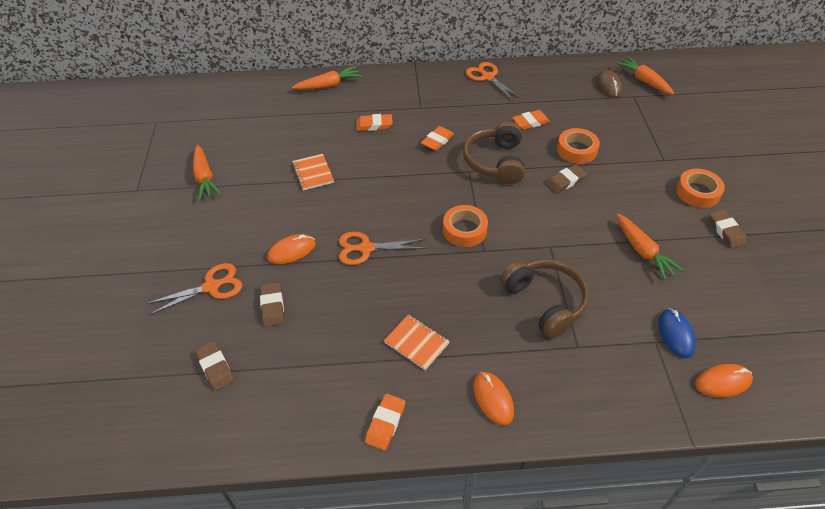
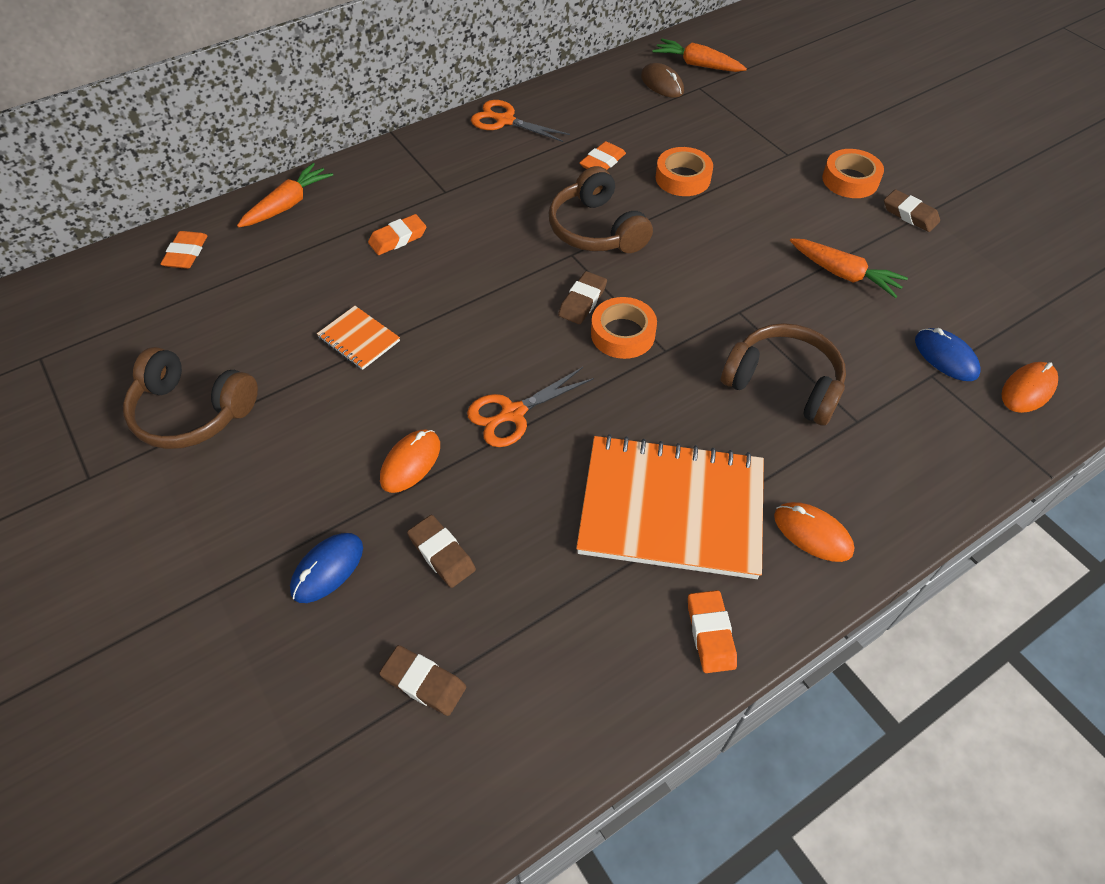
camera: 30 degrees left, 5 degrees up
orange scissors [146,263,242,315] -> blue mouse [290,533,363,603]
orange carrot [193,145,221,200] -> brown headphones [123,347,258,449]
orange notebook [384,314,450,370] -> orange notebook [576,434,764,579], size x2.26
orange eraser [421,126,454,151] -> orange eraser moved to [160,231,208,269]
brown eraser [545,165,587,194] -> brown eraser moved to [558,271,607,324]

